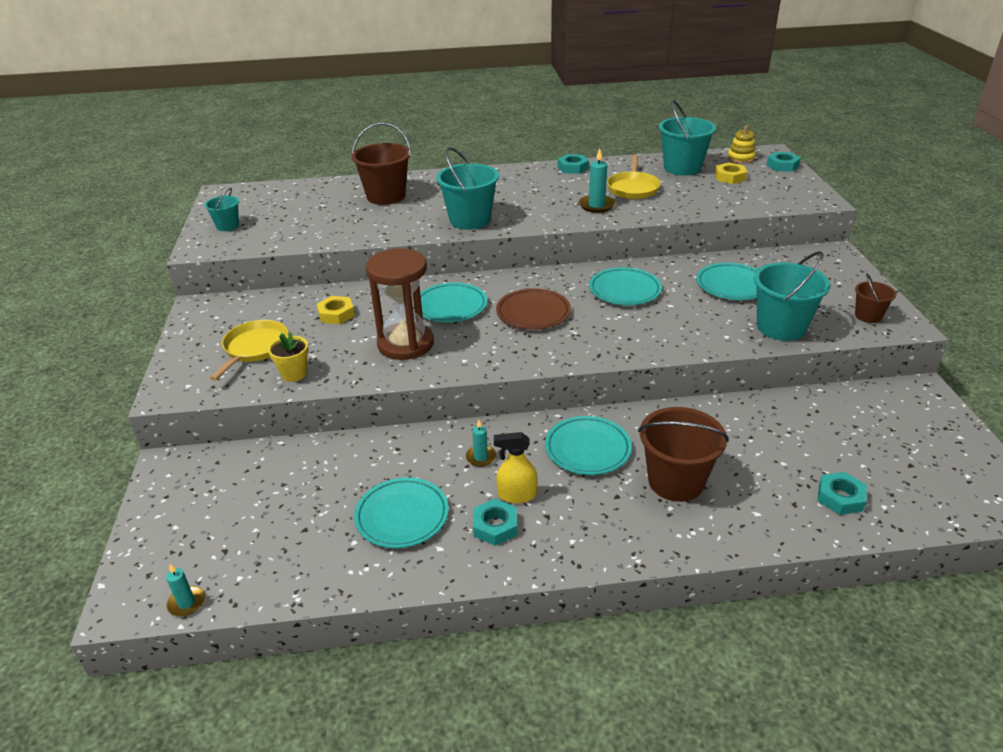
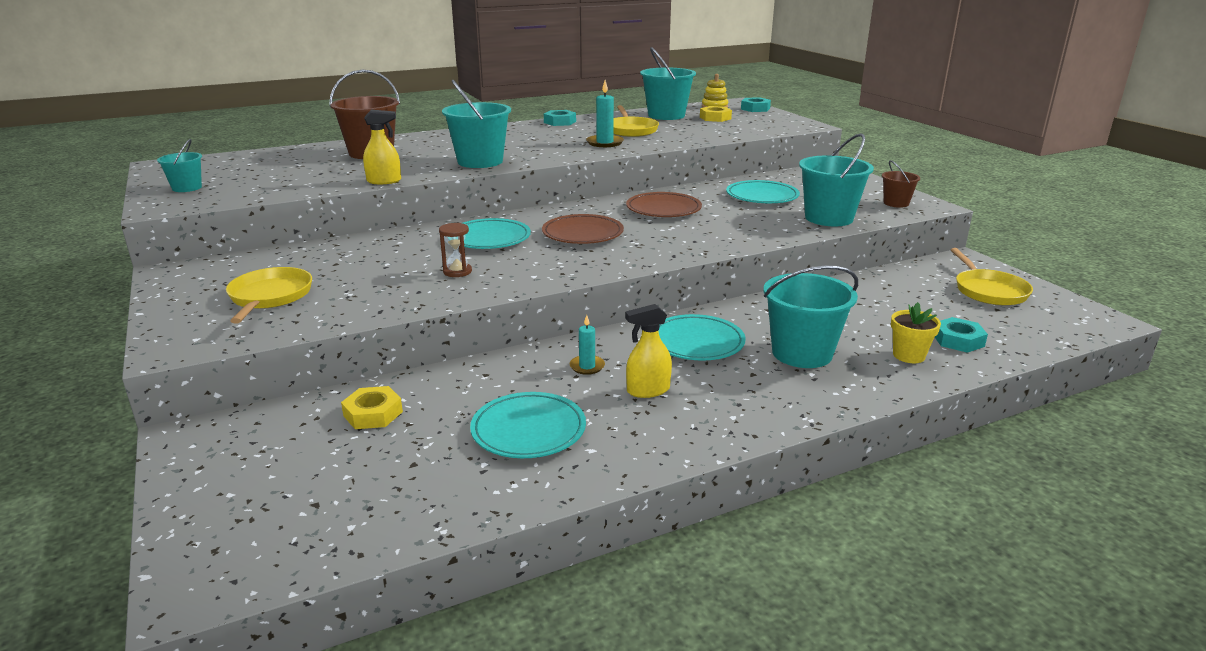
camera: 20 degrees left, 10 degrees down
turquoise candle [166,564,205,616] -> none
yellow flower pot [268,332,309,382] -> yellow flower pot moved to [891,302,941,363]
yellow nut [317,296,355,324] -> yellow nut moved to [341,386,403,429]
brown hourglass [366,248,434,360] -> brown hourglass [439,223,472,277], size x0.43
turquoise nut [473,499,517,546] -> none
turquoise plate [589,267,662,305] -> brown plate [626,192,702,217]
brown bucket [638,407,729,502] -> turquoise bucket [764,266,858,368]
none -> yellow spray bottle [363,110,401,184]
none -> yellow pan [951,248,1033,305]

